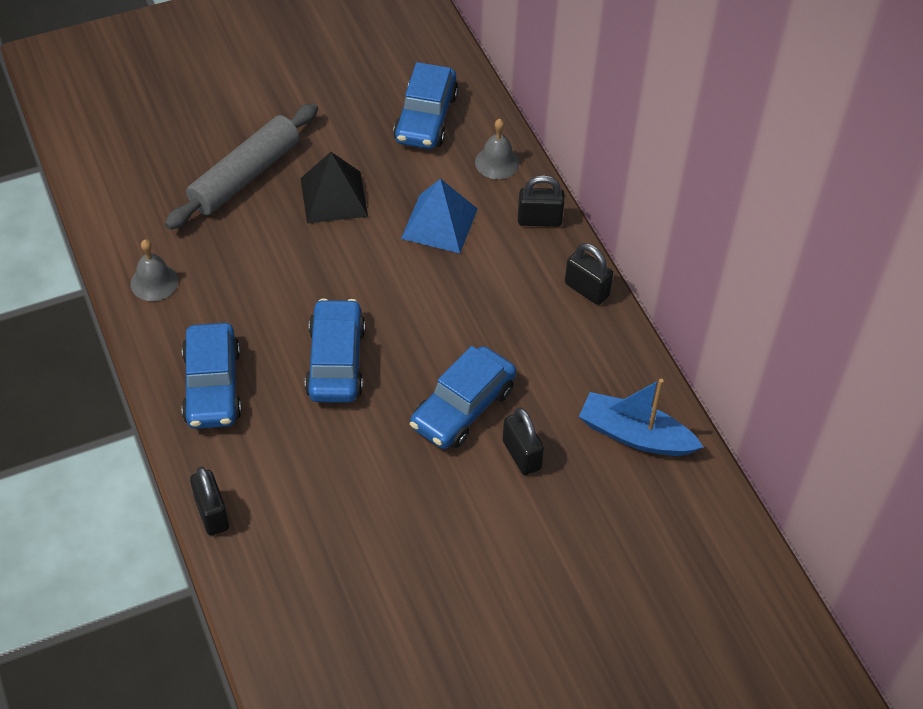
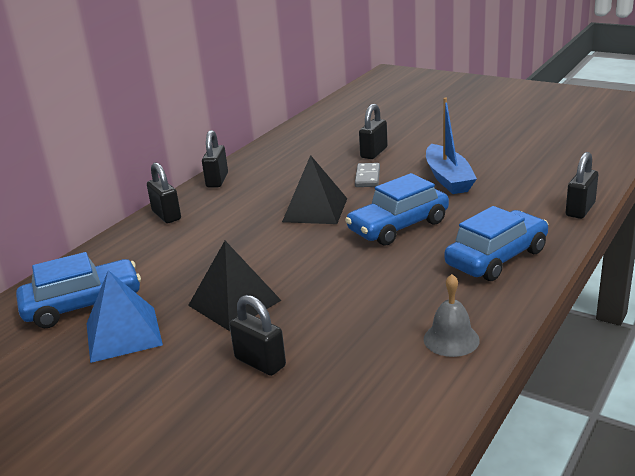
camera: 120 degrees left, 25 degrees down
grey rolling pin [165,103,318,230] -> black padlock [229,295,286,376]
blue pyramid [401,179,478,253] -> blue pyramid moved to [87,270,163,363]
blue car [410,346,516,449] -> grey domino [355,163,380,187]
grey bell [475,119,519,179] -> none
blue boat [579,379,703,456] -> blue boat moved to [426,98,477,194]
none -> black pyramid [282,155,347,224]

